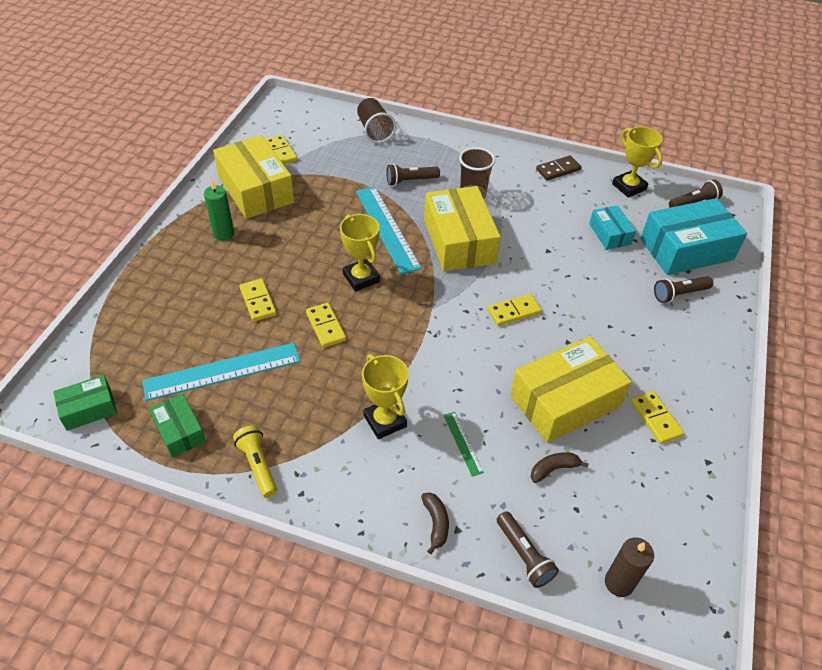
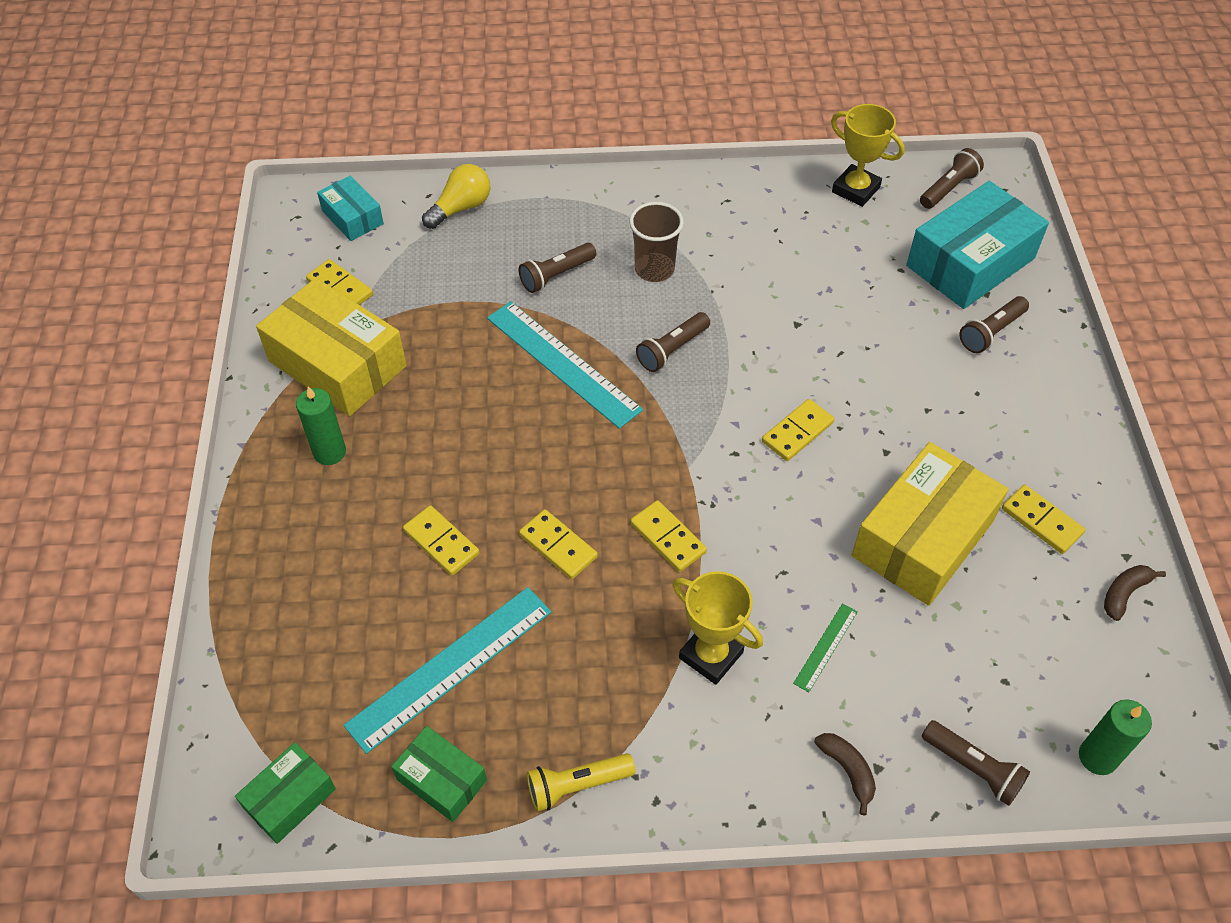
camera: 20 degrees left, 5 degrees up
yellow flashlight [233,425,277,498] -> yellow flashlight turned 60 degrees counterclockwise [527,753,636,812]
yellow trophy [340,214,380,291] -> none
brown cup [357,98,396,143] -> yellow light bulb [422,164,491,229]
yellow box [424,186,501,271] -> brown flashlight [636,312,710,372]
green ruler [443,412,484,476] -> green ruler turned 75 degrees clockwise [793,603,858,692]
brown banana [531,452,589,483] -> brown banana moved to [1104,565,1166,621]
brown domino [536,155,582,181] -> none
turquoise box [589,205,636,250] -> turquoise box moved to [317,175,384,241]
brown candle [605,537,654,597] -> green candle [1079,699,1152,775]
none -> yellow domino [631,500,707,572]

